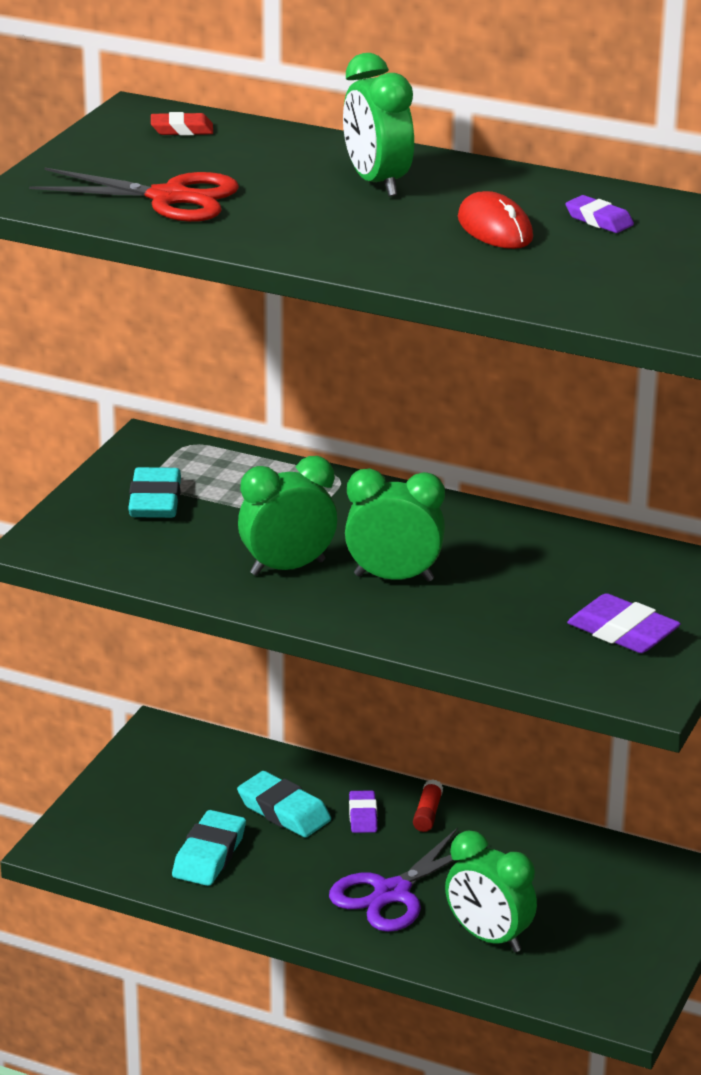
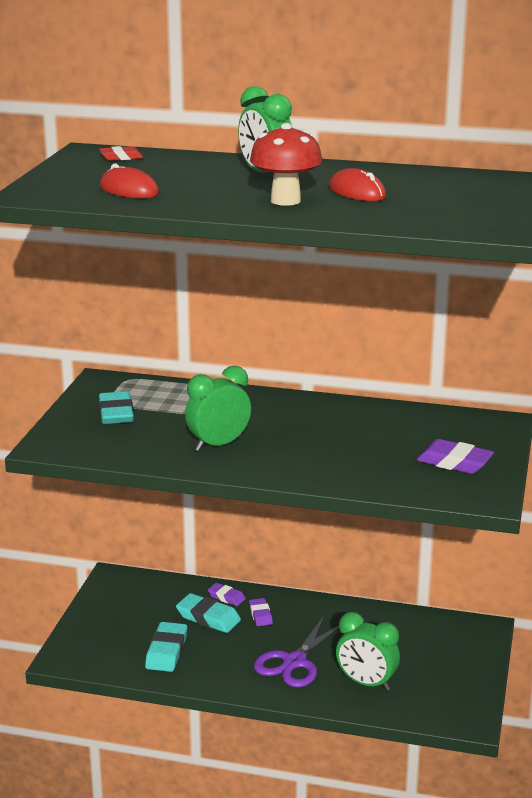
camera: 10 degrees left, 5 degrees down
red scissors [29,167,239,222] -> red mouse [100,163,159,198]
green clock [345,468,445,582] -> none
red glue stick [413,779,443,832] -> none
purple eraser [565,195,634,233] -> purple eraser moved to [208,583,246,606]
none -> red mushroom [250,123,322,206]

